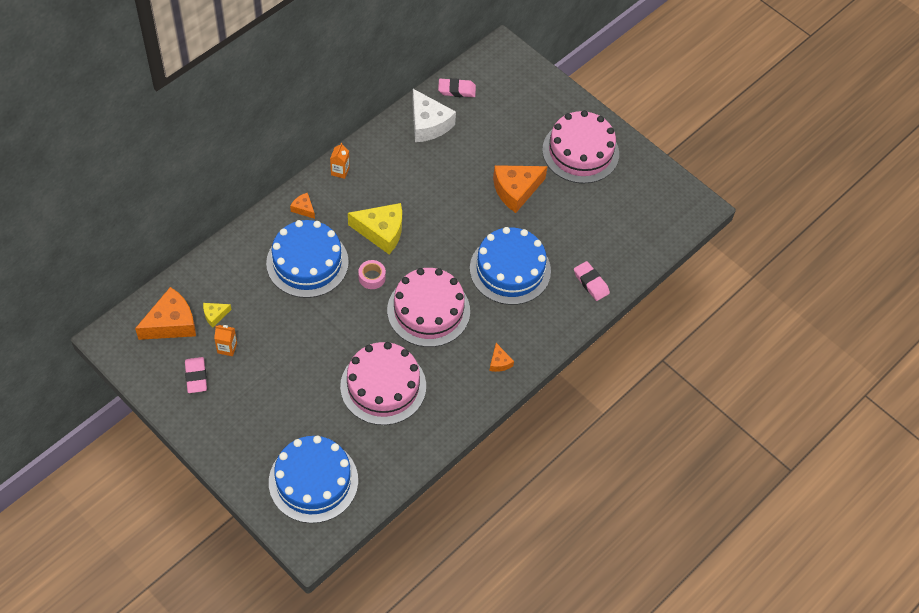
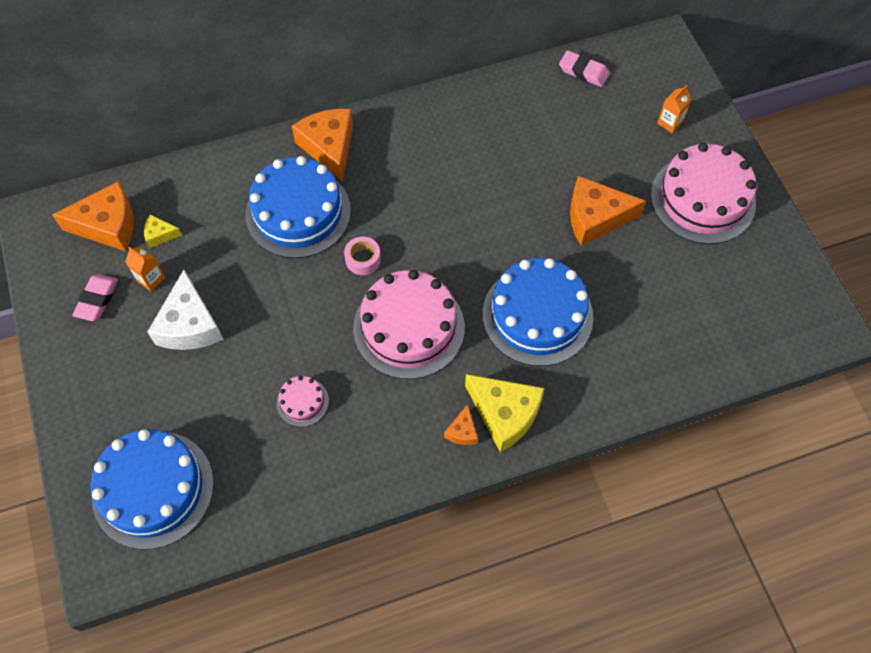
camera: 30 degrees right, 5 degrees up
orange cheese [290,193,315,219] -> orange cheese [292,109,353,182], size x2.08
orange carton [330,143,350,179] -> orange carton moved to [657,85,692,133]
pink cake [340,342,426,425] -> pink cake [277,376,329,427], size x0.45
yellow cheese [348,203,402,254] -> yellow cheese moved to [465,374,544,452]
white cheese [412,89,456,142] -> white cheese moved to [147,270,224,350]
pink eraser [574,261,610,301] -> none

